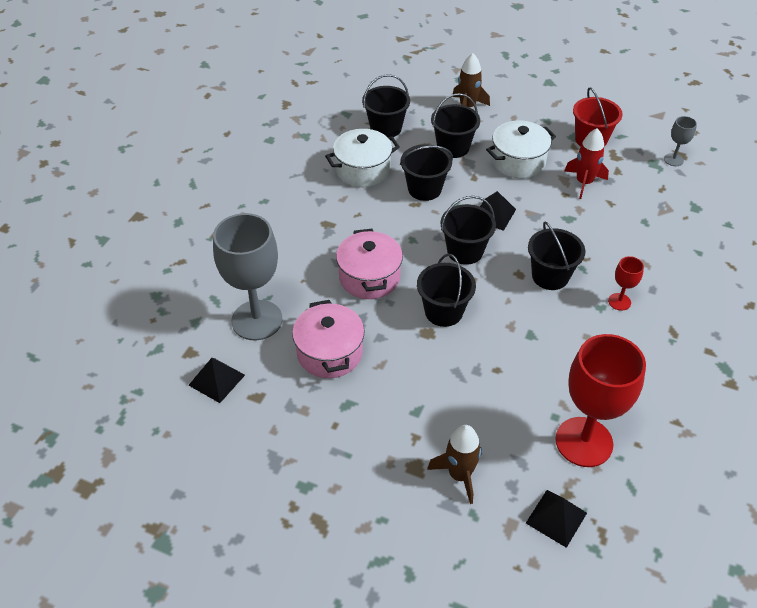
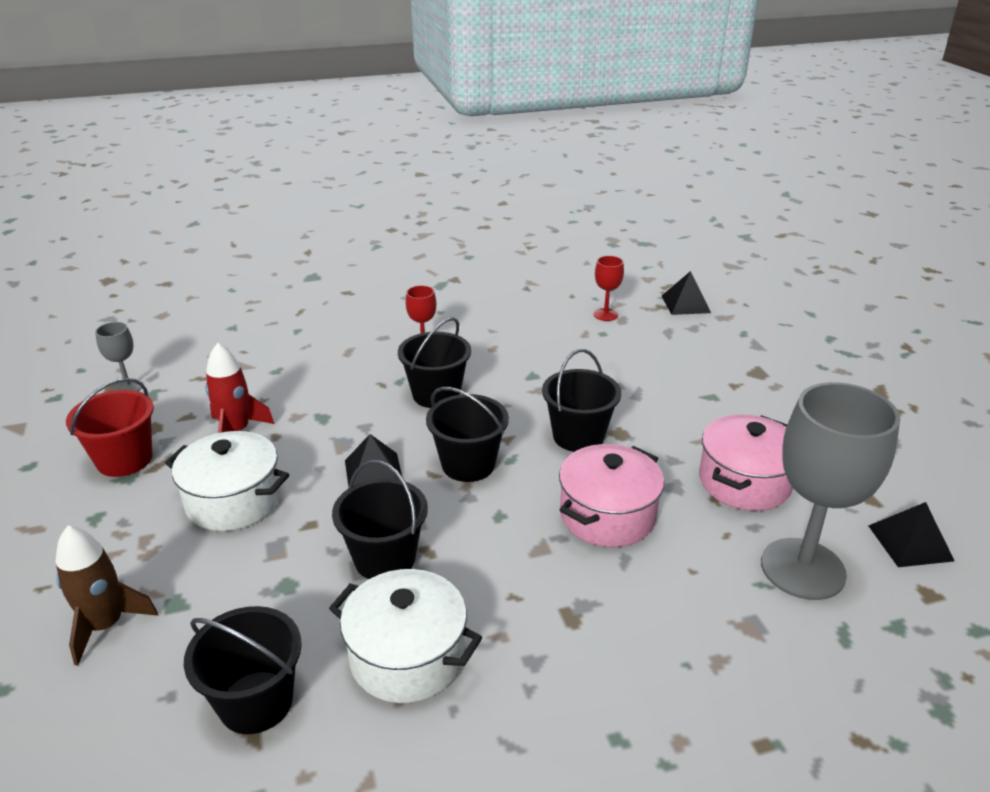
camera: 130 degrees left, 15 degrees down
brown rocket [427,425,482,504] -> none
black bucket [431,93,480,158] -> none
red goblet [555,334,646,467] -> red goblet [594,256,624,321], size x0.45

